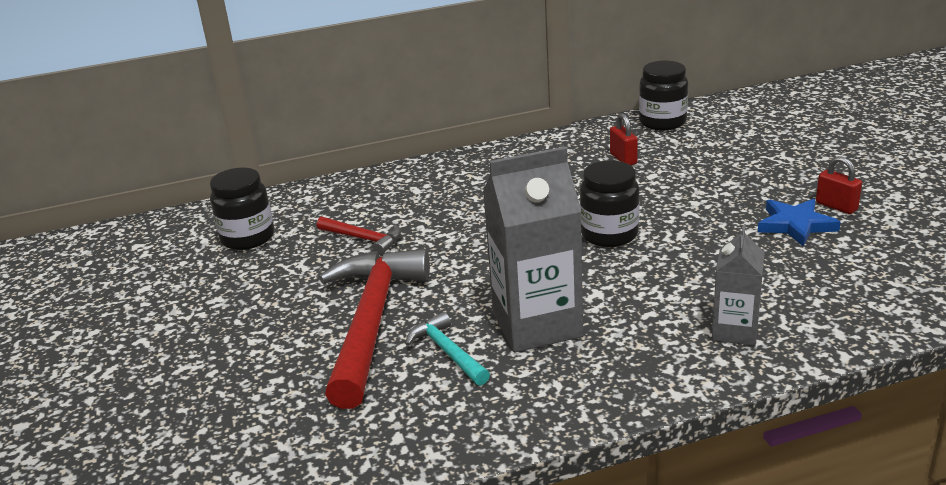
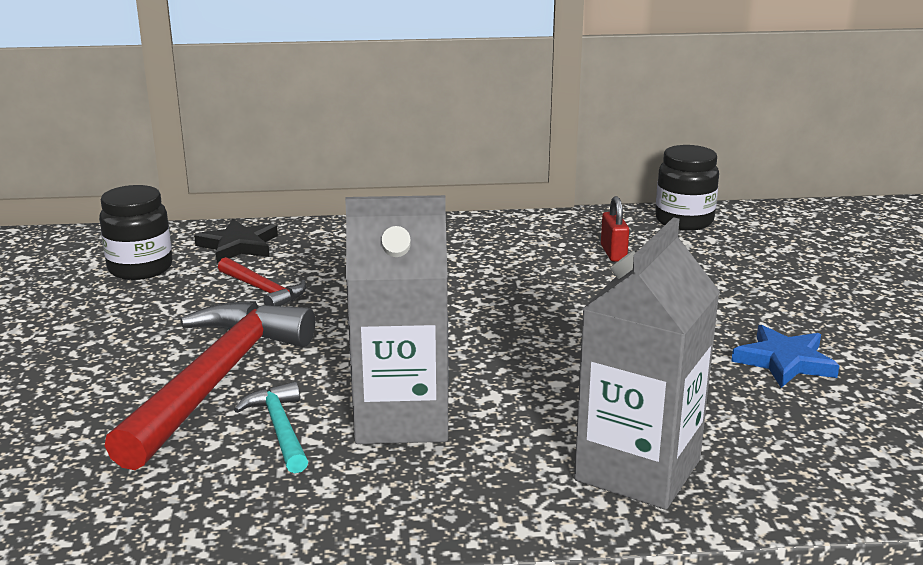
camera: 10 degrees right, 5 degrees down
black jar [580,160,639,247] -> none
grey carton [712,225,765,346] -> grey carton [574,217,720,510], size x1.78
red padlock [816,156,862,214] -> none
none -> black star [194,219,278,263]

